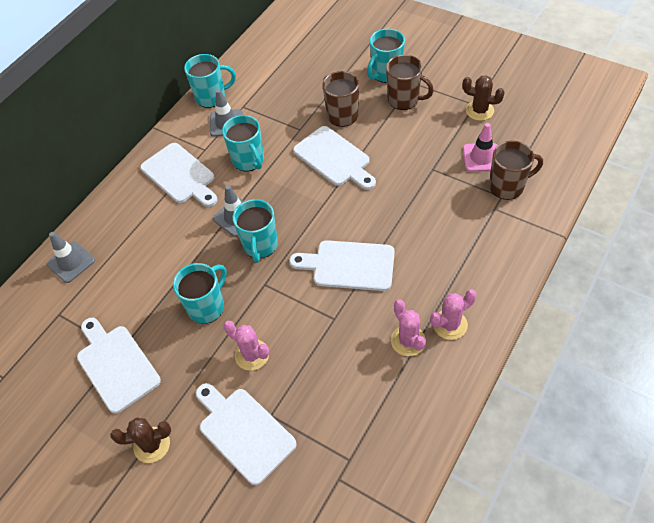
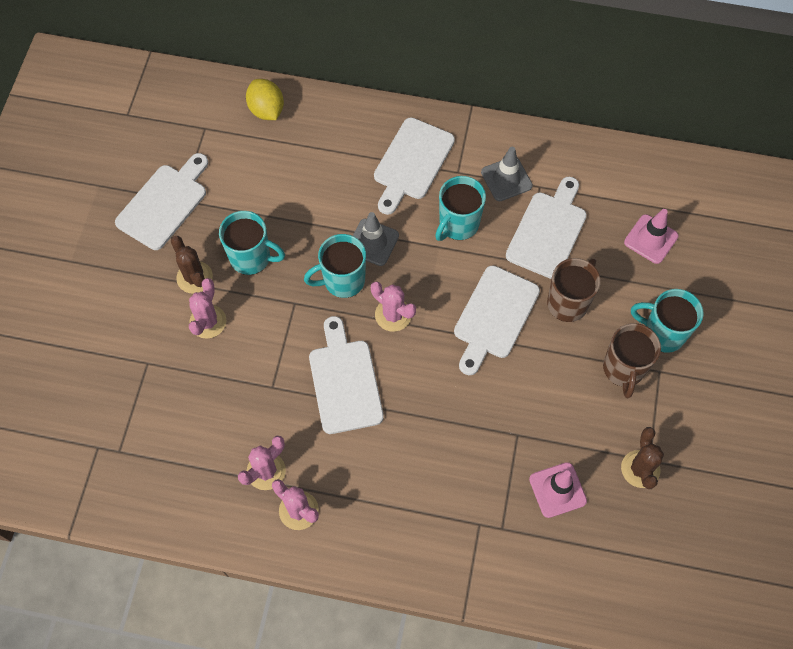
camera: 65 degrees right, 10 degrees up
grey traffic cone [47,232,95,283] -> yellow lemon [246,79,284,120]
brown cactus [110,417,171,463] -> brown cactus moved to [171,236,213,294]
turquoise mug [184,54,236,108] -> none
white cutting board [196,383,297,485] -> white cutting board moved to [506,176,587,279]
brown mug [489,141,543,200] -> none
none -> pink cactus [371,281,416,332]
none -> pink traffic cone [624,209,679,264]

